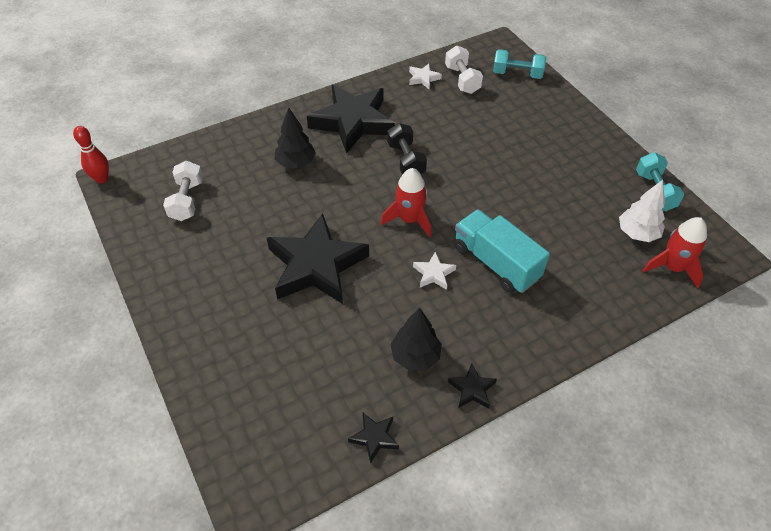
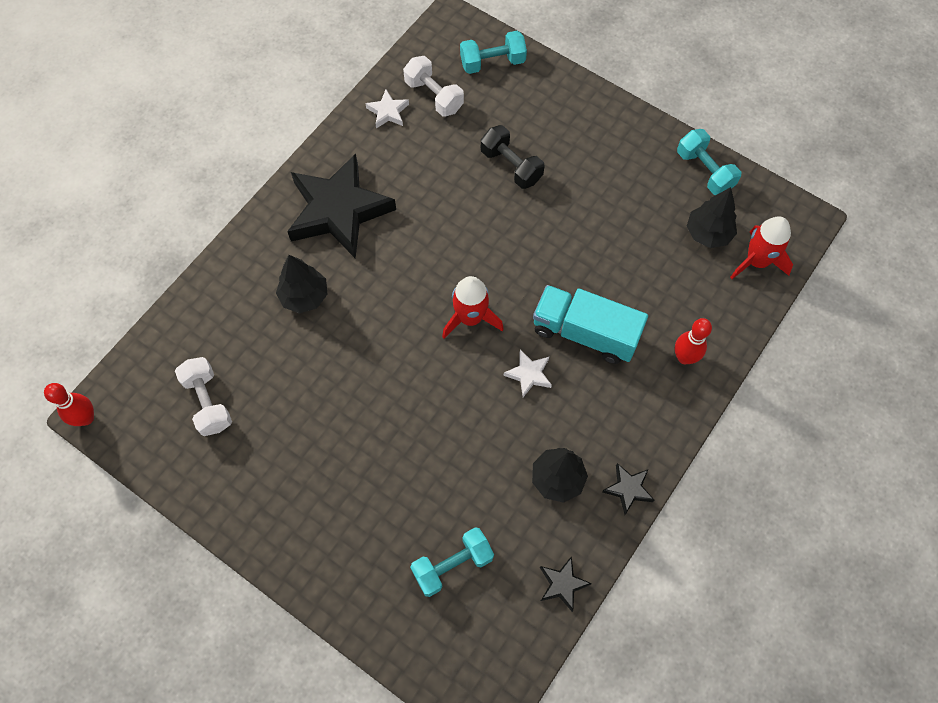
camera: 25 degrees left, 15 degrees up
black star [267,213,369,304] -> none
black dumbbell [387,123,427,175] -> black dumbbell moved to [481,125,544,189]
white tree [619,180,665,242] -> black tree [687,187,737,248]
none -> turquoise dumbbell [410,527,494,597]
none -> red bowling pin [675,318,712,364]

